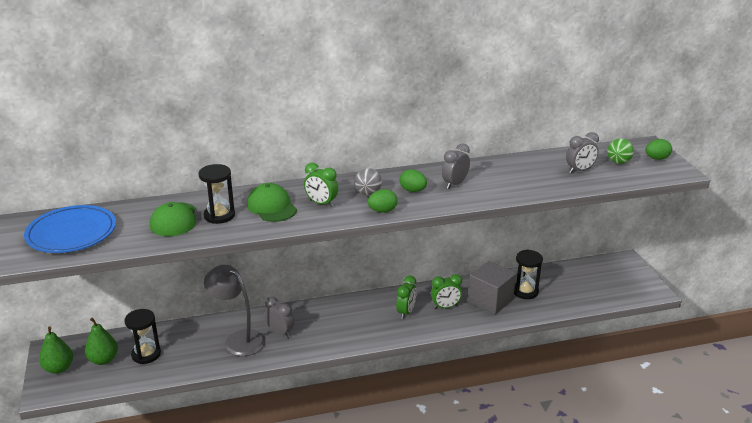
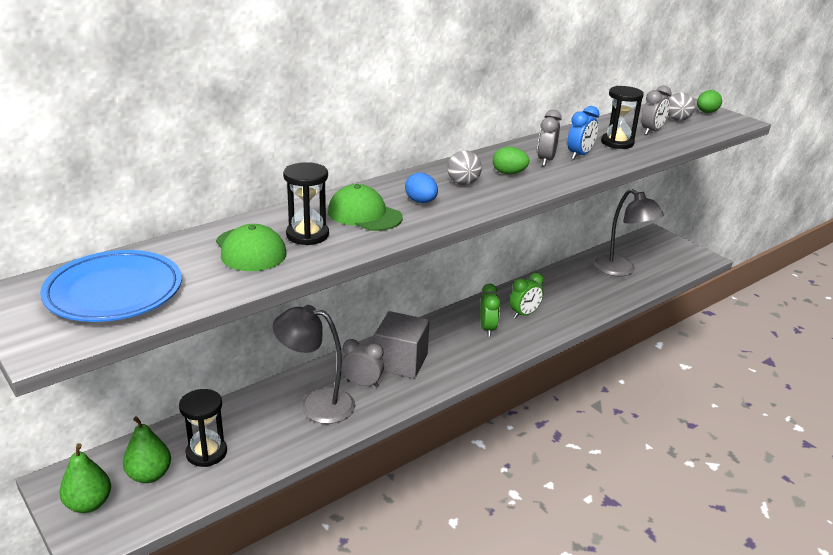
camera: 25 degrees left, 0 degrees up
green clock [304,163,338,207] -> blue egg [405,173,438,203]
green egg [367,189,398,213] -> none
grey cube [468,261,516,314] -> grey cube moved to [374,311,430,379]
black hourglass [514,250,543,299] -> black hourglass moved to [601,86,644,149]
green ball [607,138,634,164] -> grey ball [668,92,695,121]
none -> blue clock [567,106,599,159]
none -> grey lamp [594,189,664,276]

